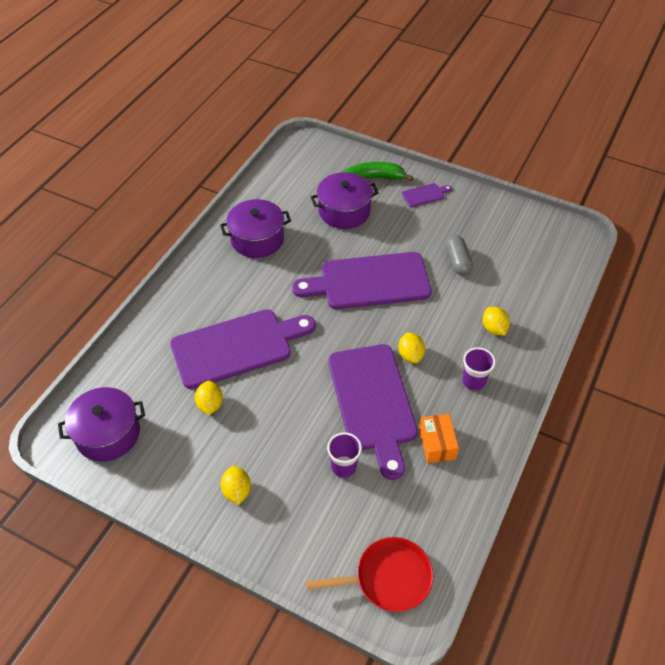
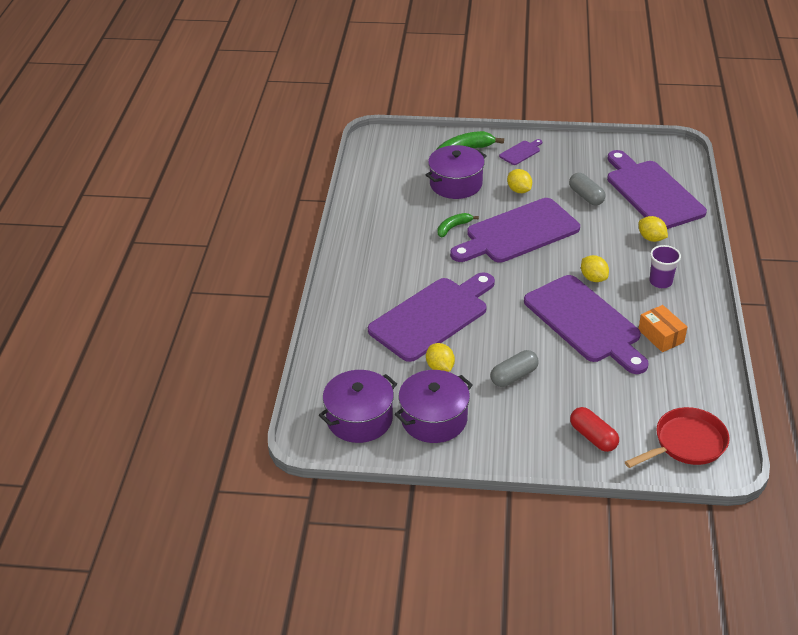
camera: 20 degrees left, 10 degrees down
purple pot [220,199,291,258] -> purple pot moved to [395,370,473,443]
yellow lemon [221,466,251,505] -> yellow lemon moved to [507,169,532,193]
purple cup [327,432,362,478] -> none
none -> green banana [438,213,479,238]
none -> grey capsule [491,350,539,387]
none -> red capsule [570,407,619,452]
none -> purple cutting board [607,150,707,229]

